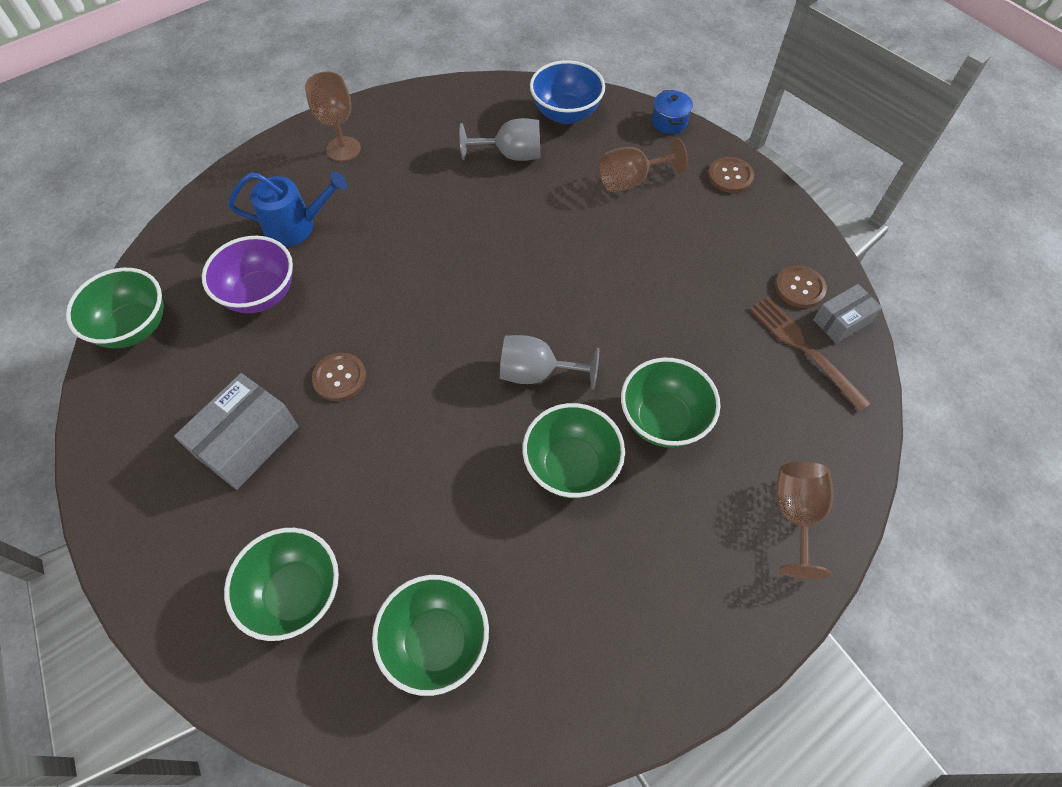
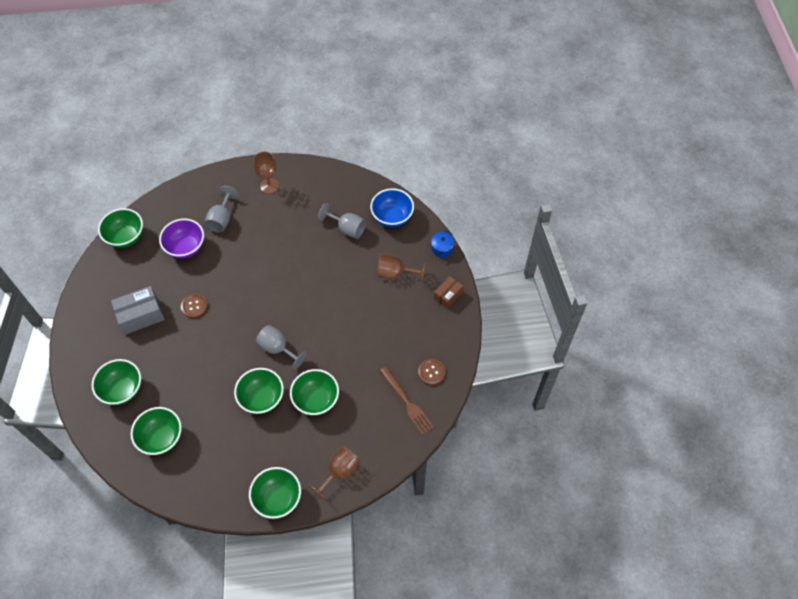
camera: 30 degrees right, 0 degrees up
blue watering can [229,172,347,247] -> grey goblet [205,186,239,232]
brown button [708,157,754,193] -> brown box [434,276,463,308]
brown fork [749,297,871,412] -> brown fork turned 150 degrees clockwise [380,366,434,435]
grey box [813,284,882,344] -> none
none -> green bowl [249,467,301,519]

